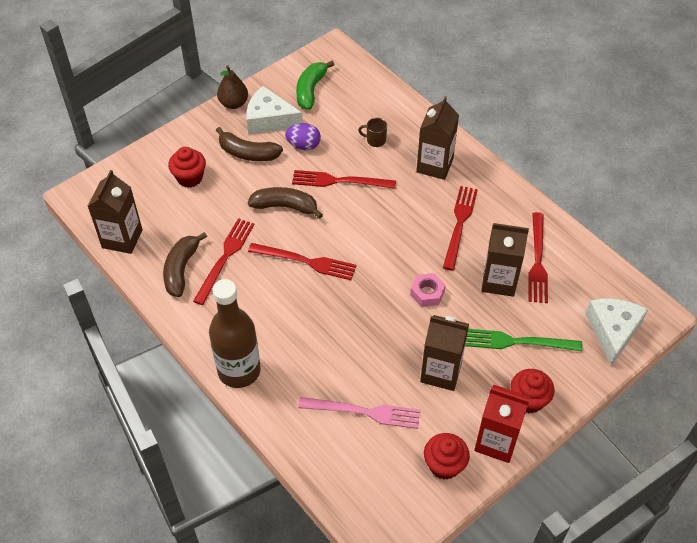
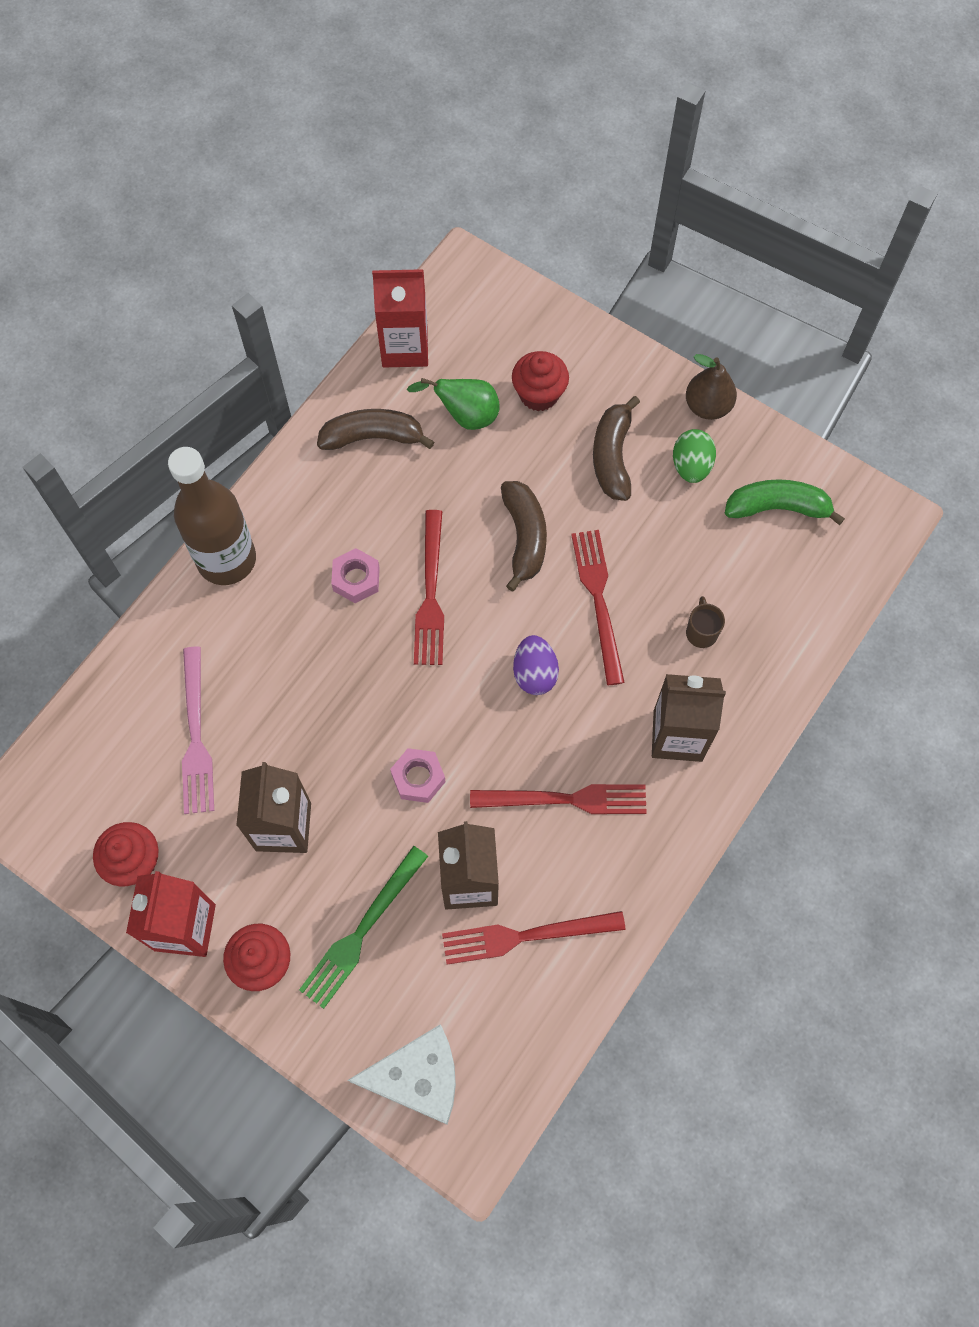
camera: 75 degrees right, 15 degrees up
brown carton [88,170,143,254] -> red carton [372,269,428,367]
red fork [193,218,255,305] -> none
white cheese [246,86,303,134] -> green egg [673,429,716,483]
purple egg [285,123,321,150] -> purple egg moved to [513,635,559,695]
green fork [465,329,582,351] -> green fork turned 135 degrees counterclockwise [299,846,428,1009]
none -> pink nut [331,548,380,603]
none -> green pear [407,378,500,430]

